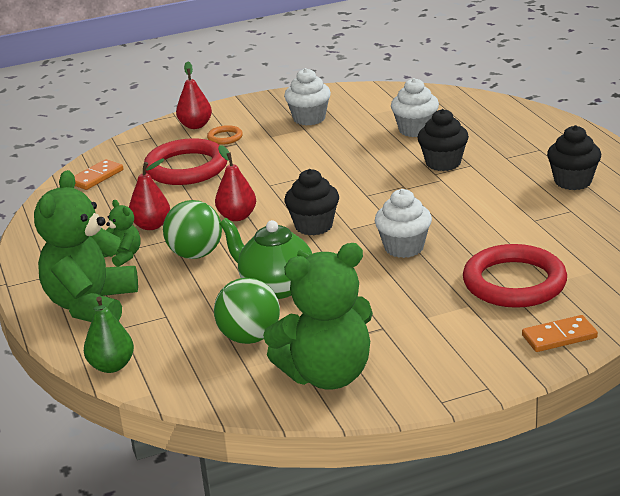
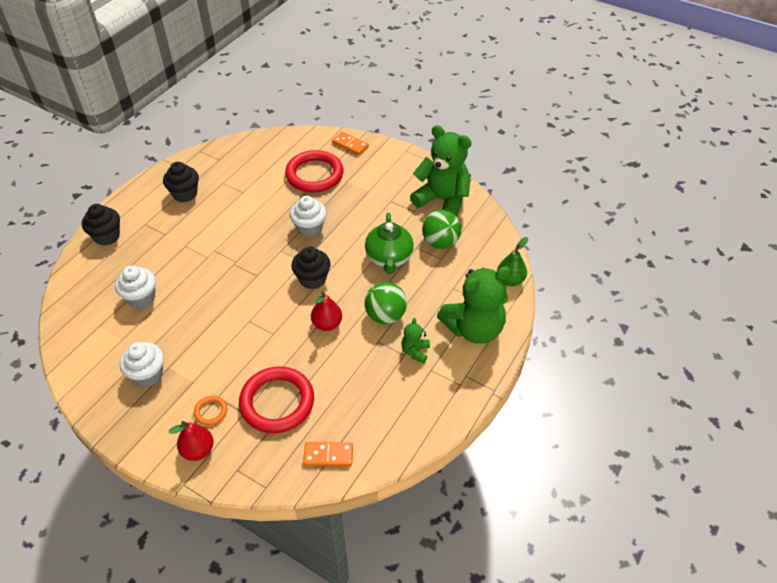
camera: 130 degrees left, 20 degrees up
red pear [129,159,170,230] -> none
black cupcake [418,109,469,171] -> black cupcake moved to [82,204,120,246]

